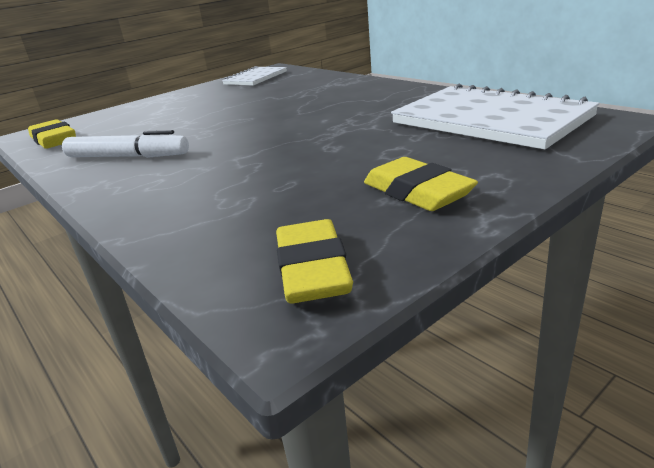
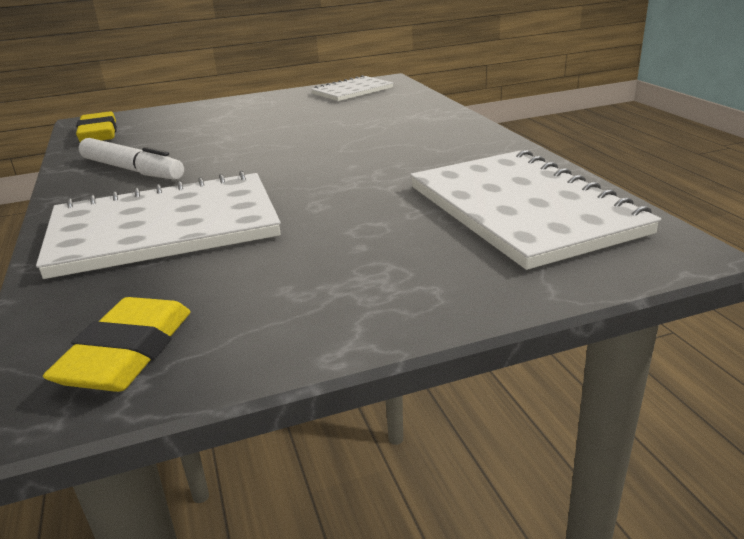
camera: 20 degrees right, 0 degrees up
yellow eraser [364,157,478,211] -> none
none -> white notebook [36,171,281,279]

